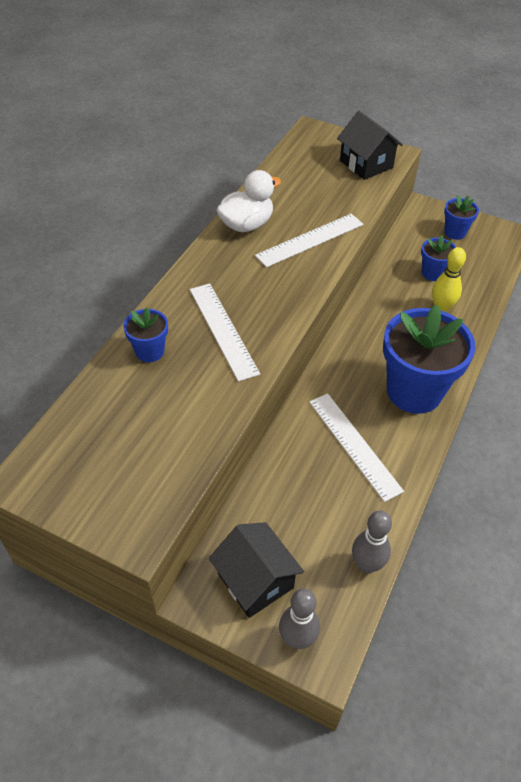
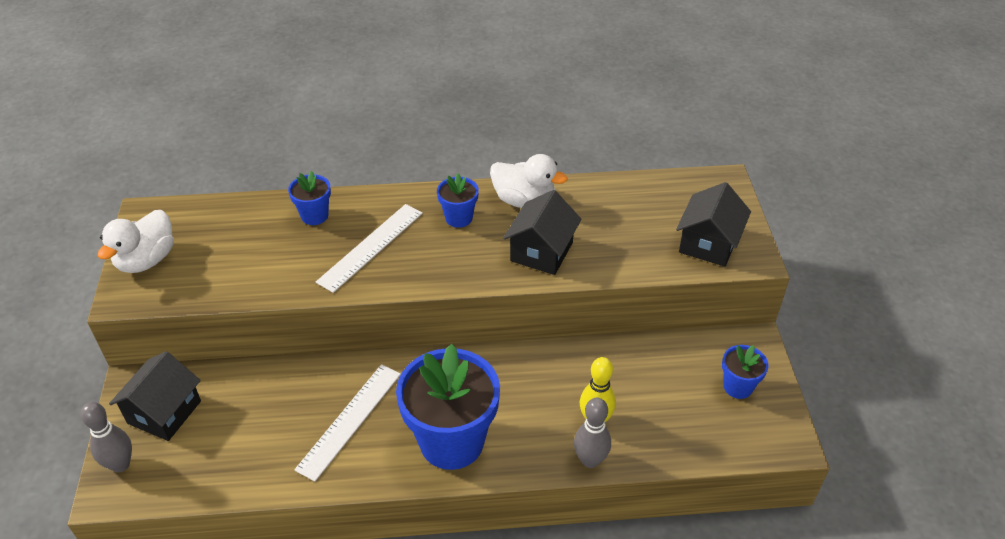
camera: 60 degrees right, 5 degrees down
white ruler [255,214,364,267] -> black house [503,190,582,275]
grey bowling pin [352,510,392,573] -> grey bowling pin moved to [574,398,611,468]
blue flower pot [421,235,456,281] -> blue flower pot moved to [437,173,479,228]
none -> white duck [97,210,174,273]

